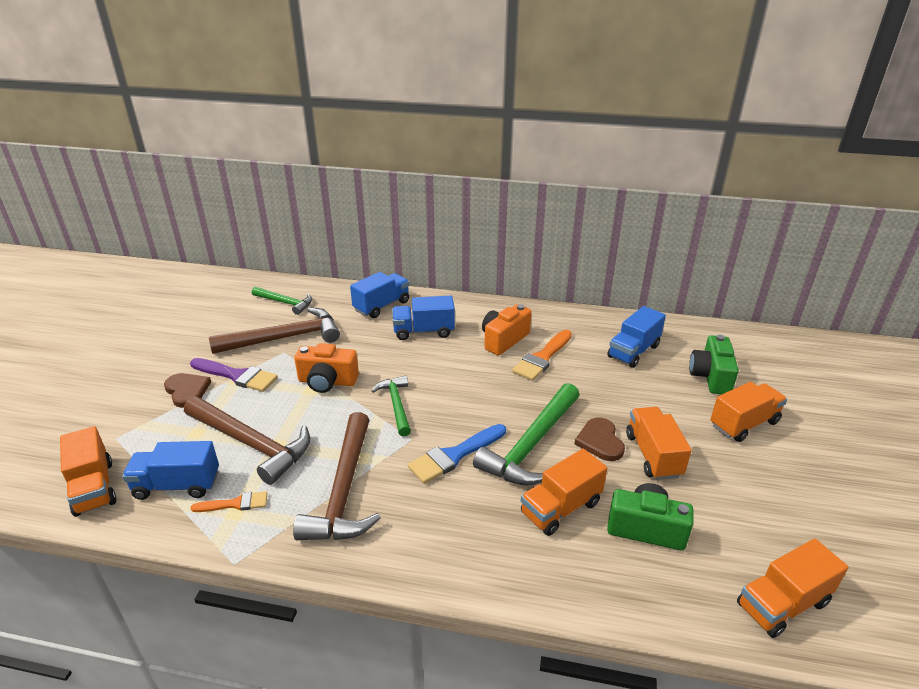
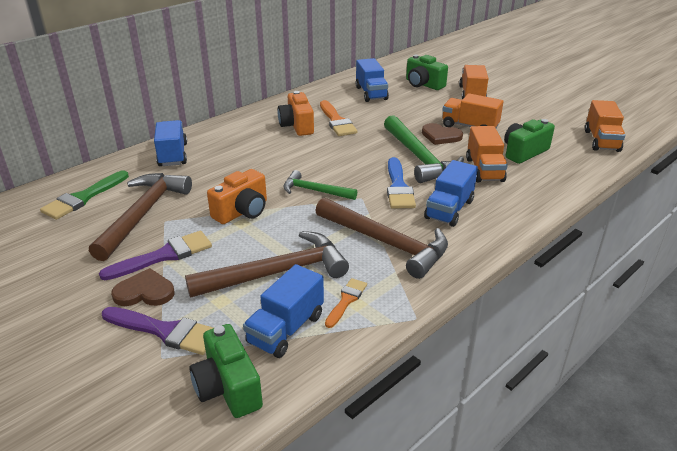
camera: 55 degrees left, 0 degrees up
orange truck [60,426,116,517] -> green camera [189,324,263,418]
green hammer [252,287,312,315] -> green brush [40,170,129,220]
blue truck [392,296,455,340] -> blue truck moved to [424,160,478,227]
none -> purple brush [102,307,213,355]

